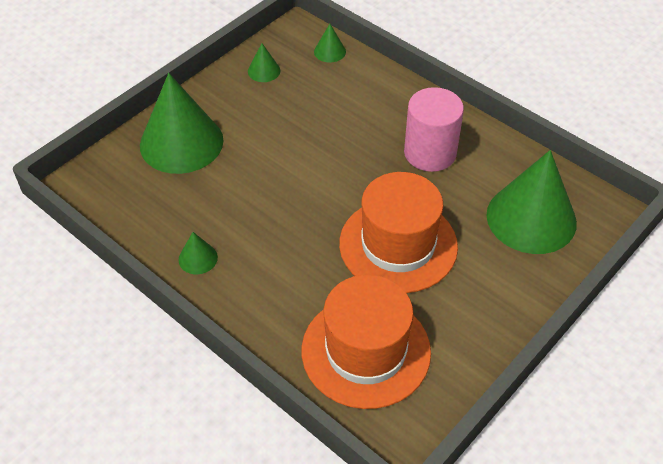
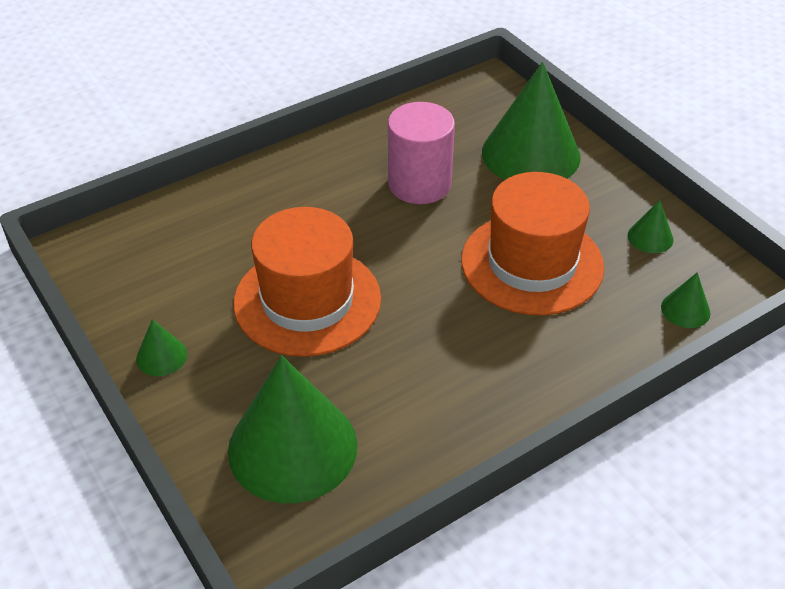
camera: 105 degrees right, 5 degrees down
green cone [178,232,218,274] -> green cone moved to [136,319,187,376]
orange hat [302,275,431,409] -> orange hat moved to [461,172,604,315]
pink cylinder [404,87,464,172] -> pink cylinder moved to [388,102,455,204]

